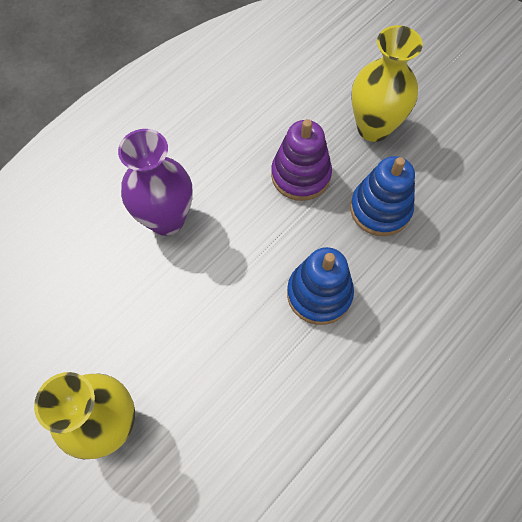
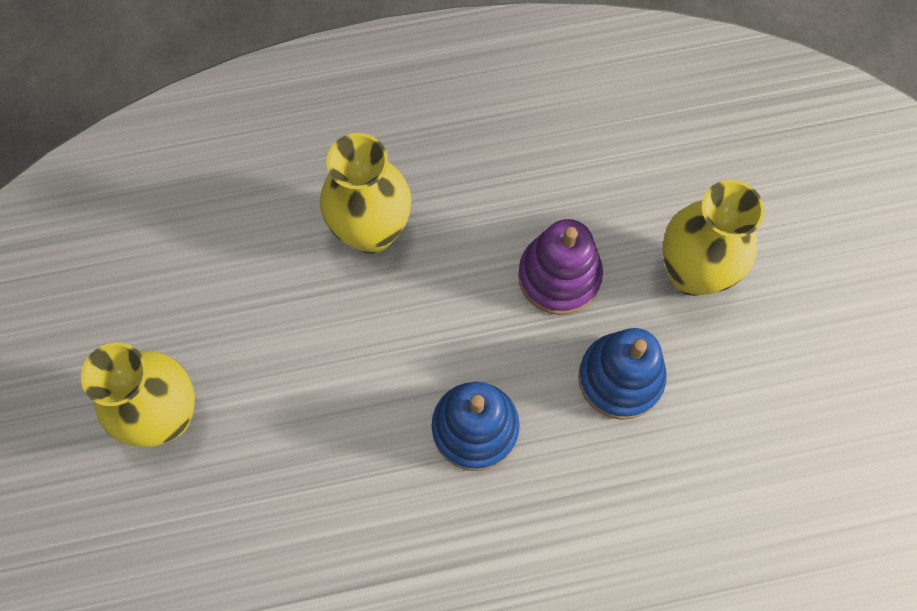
camera: 35 degrees right, 5 degrees up
purple vase [118,129,193,236] -> yellow vase [320,133,411,254]

